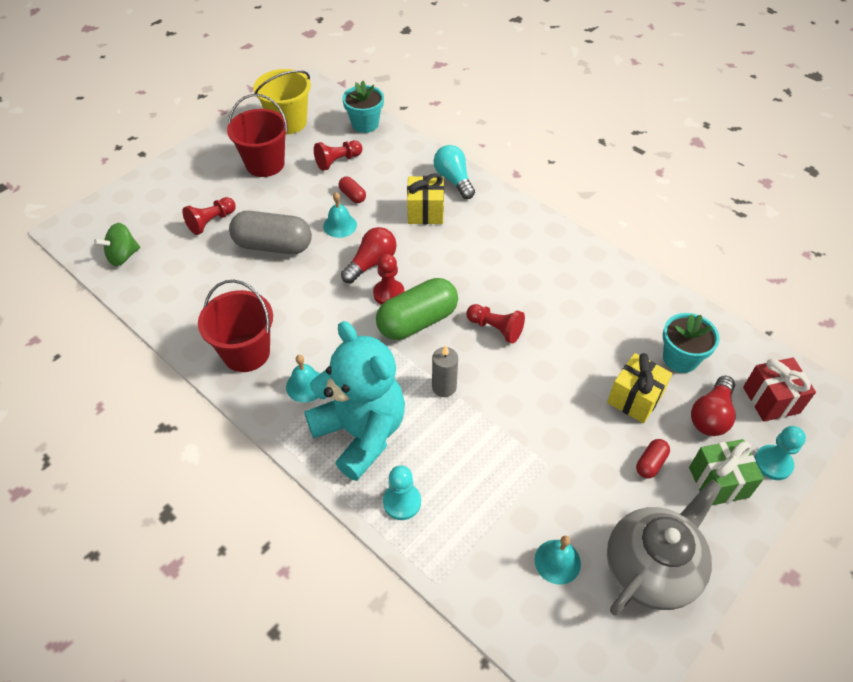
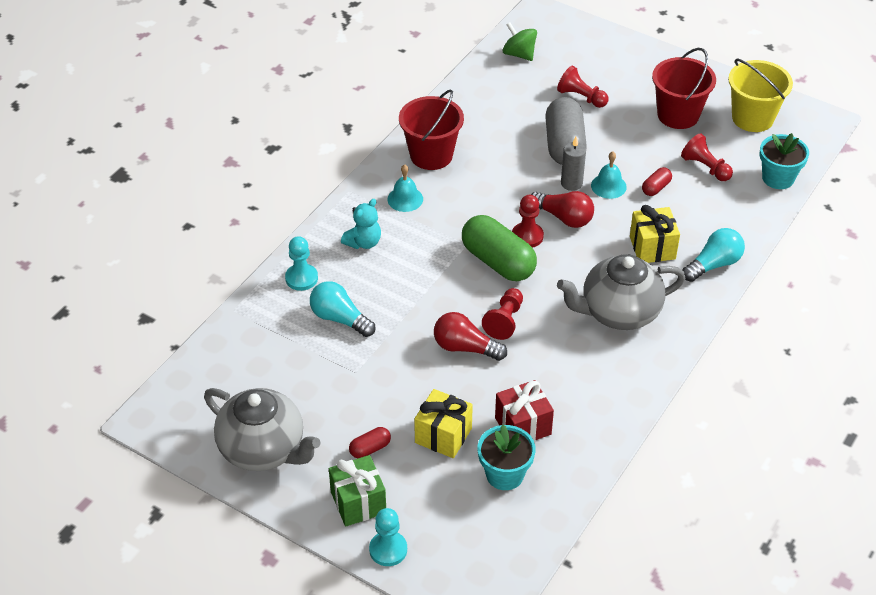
camera: 80 degrees right, 5 degrees down
turquoise teddy bear [304,321,405,481] -> turquoise teddy bear [341,199,381,249], size x0.45
grey candle [432,345,458,397] -> grey candle moved to [561,137,586,191]
turquoise bell [535,536,581,585] -> none
red capsule [636,439,670,478] -> red capsule turned 60 degrees counterclockwise [349,427,391,458]
red light bulb [691,376,735,436] -> red light bulb moved to [434,312,507,361]
red gift [743,358,816,422] -> red gift moved to [495,380,554,441]
none -> turquoise light bulb [310,281,375,337]
none -> grey teapot [557,254,685,330]

